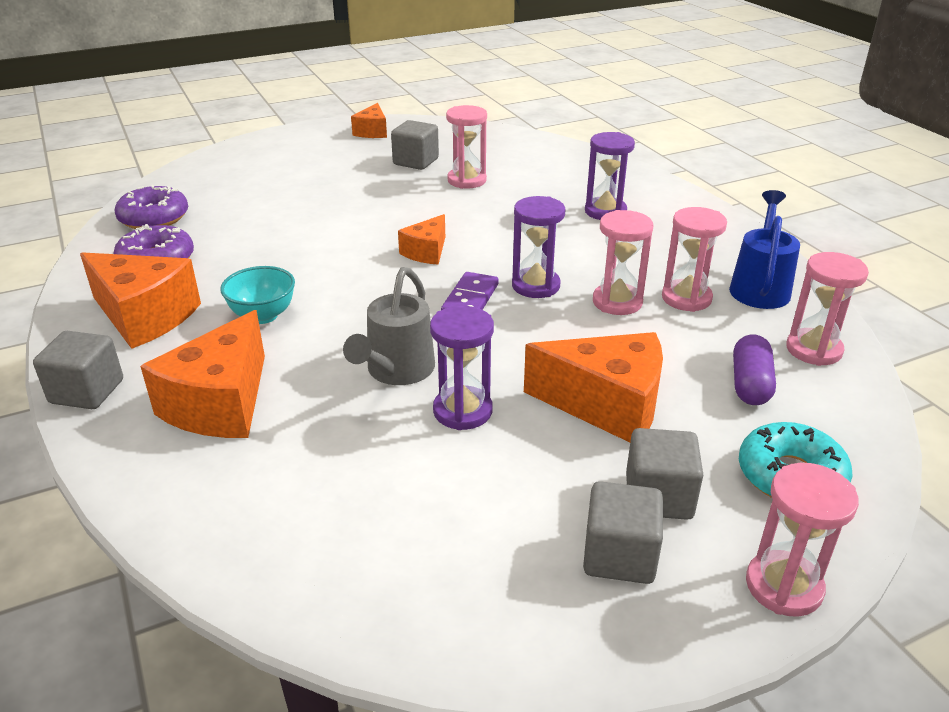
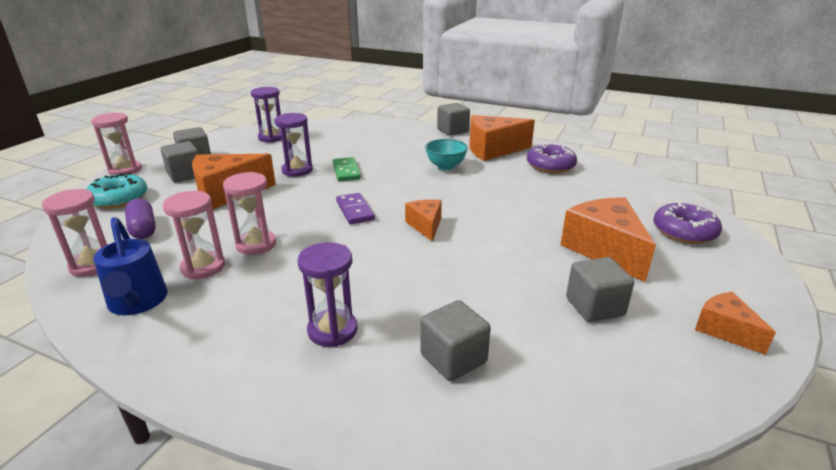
camera: 140 degrees right, 5 degrees down
purple donut [115,185,188,229] -> purple donut moved to [653,203,722,244]
orange cheese [140,310,265,438] -> orange cheese moved to [561,197,656,282]
grey watering can [343,267,435,385] -> green domino [333,157,361,182]
pink hourglass [446,105,487,189] -> none
purple hourglass [512,196,565,298] -> purple hourglass moved to [251,87,282,143]
none -> grey cube [420,300,491,381]

